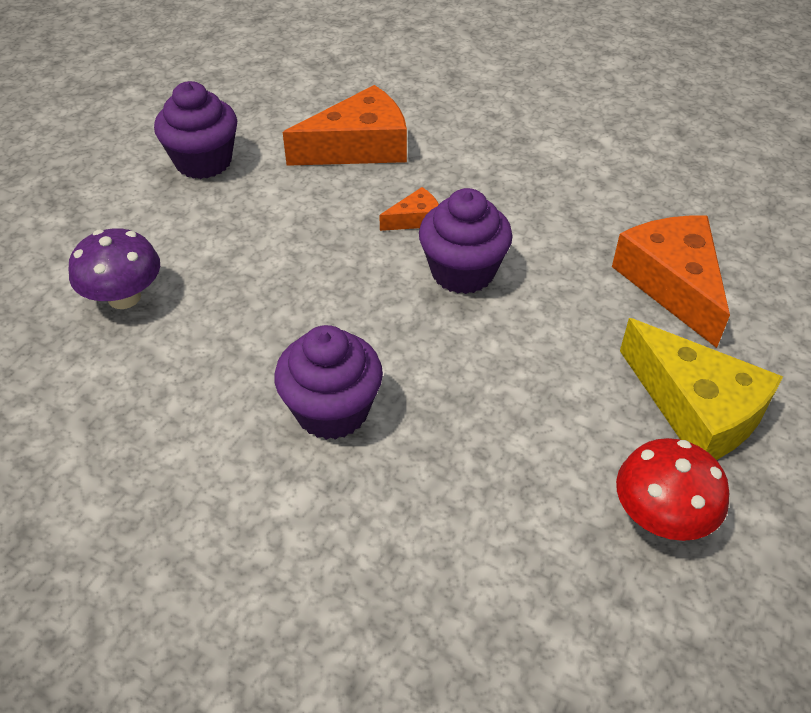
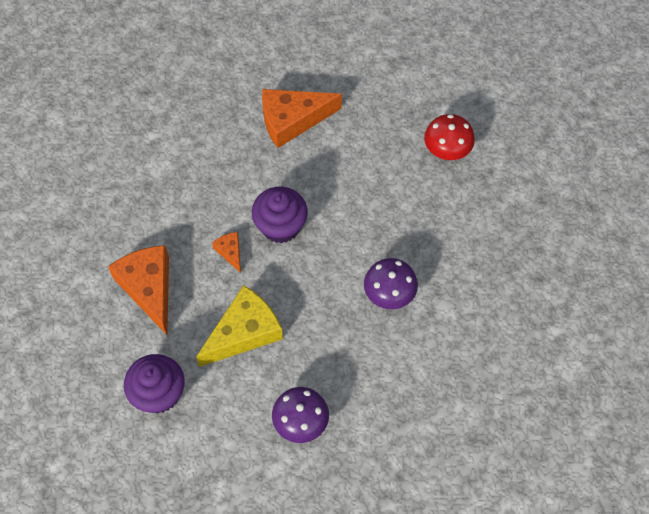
camera: 90 degrees left, 15 degrees up
purple cupcake [274,325,383,440] -> purple mushroom [364,258,418,309]
yellow cheese [620,318,783,460] -> yellow cheese moved to [196,285,283,367]

